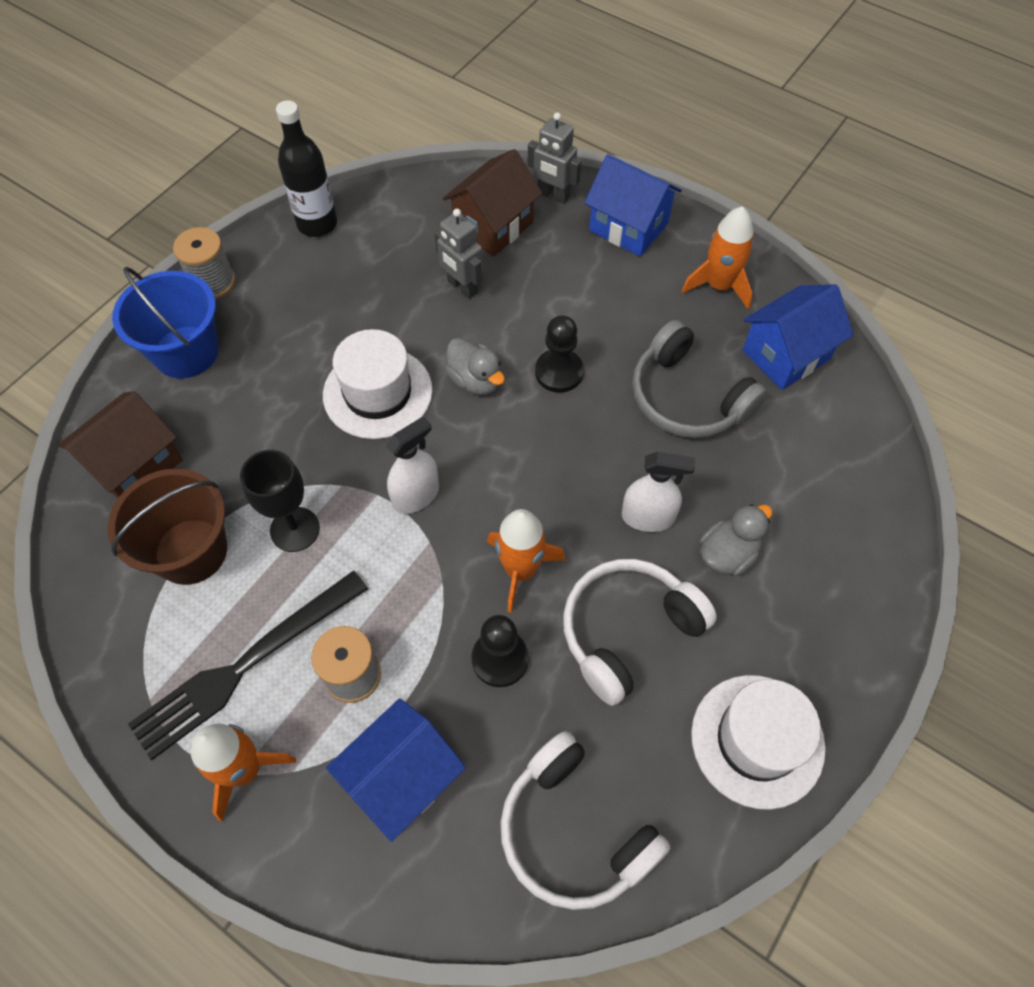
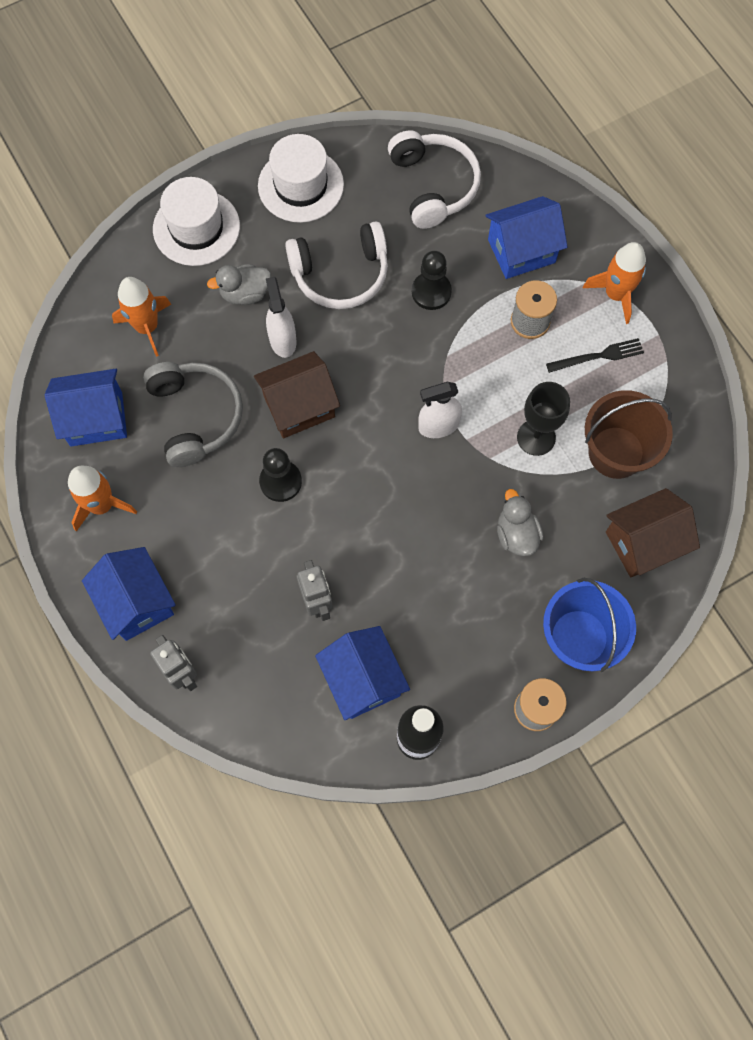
camera: 155 degrees left, 10 degrees up
black fork [128,571,368,760] -> black fork [546,338,644,373], size x0.53
white hat [323,329,433,439] -> white hat moved to [153,177,240,266]
brown house [443,149,542,256] -> brown house moved to [254,351,340,438]
grey duck [445,338,505,395] -> grey duck moved to [497,489,543,556]
orange rocket [487,509,565,613] -> orange rocket moved to [112,277,171,357]
white spray bottle [622,452,695,532] -> white spray bottle turned 45 degrees clockwise [266,277,296,358]
none -> blue house [315,626,410,720]

